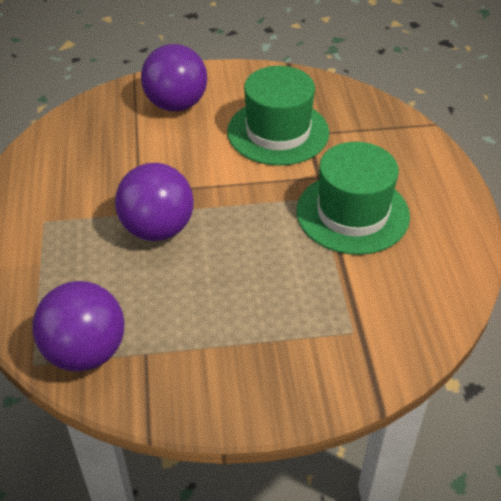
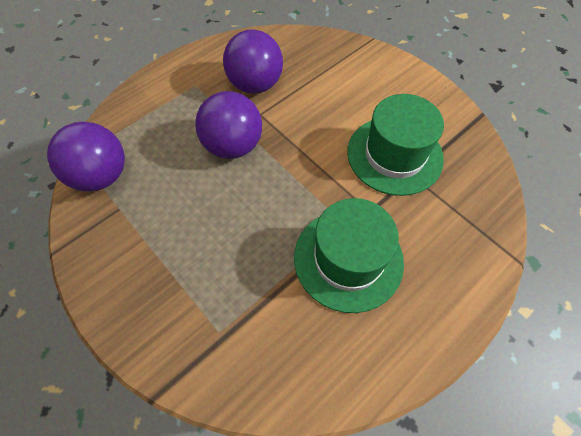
camera: 55 degrees right, 15 degrees up
purple ball [141,44,207,112] -> purple ball moved to [223,29,283,94]

